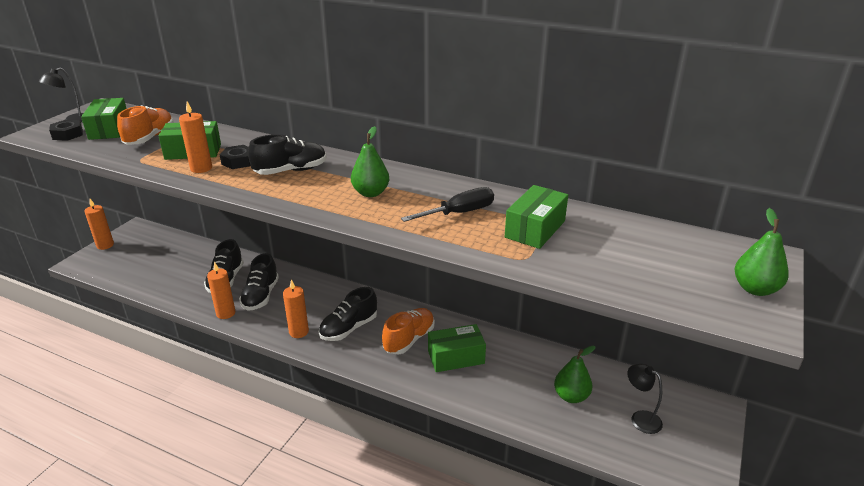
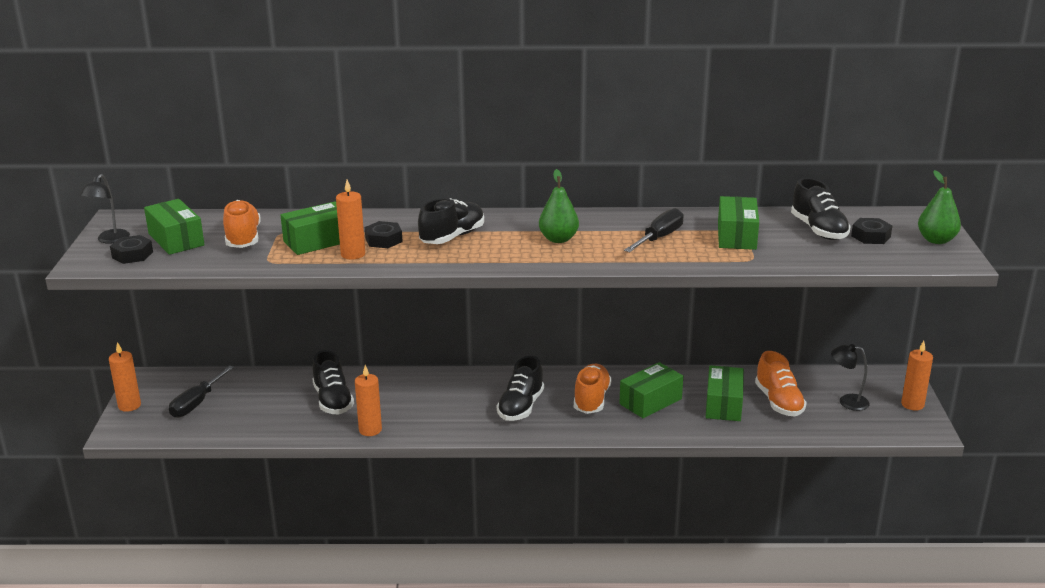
camera: 25 degrees left, 5 degrees down
black shoe [239,253,279,311] -> black shoe moved to [791,178,851,240]
orange candle [283,280,309,338] -> orange candle moved to [901,341,933,411]
green pear [554,346,596,403] -> orange shoe [755,351,807,416]
none -> black screwdriver [169,366,234,418]
none -> green box [706,365,744,421]
none -> black nut [851,218,893,244]

